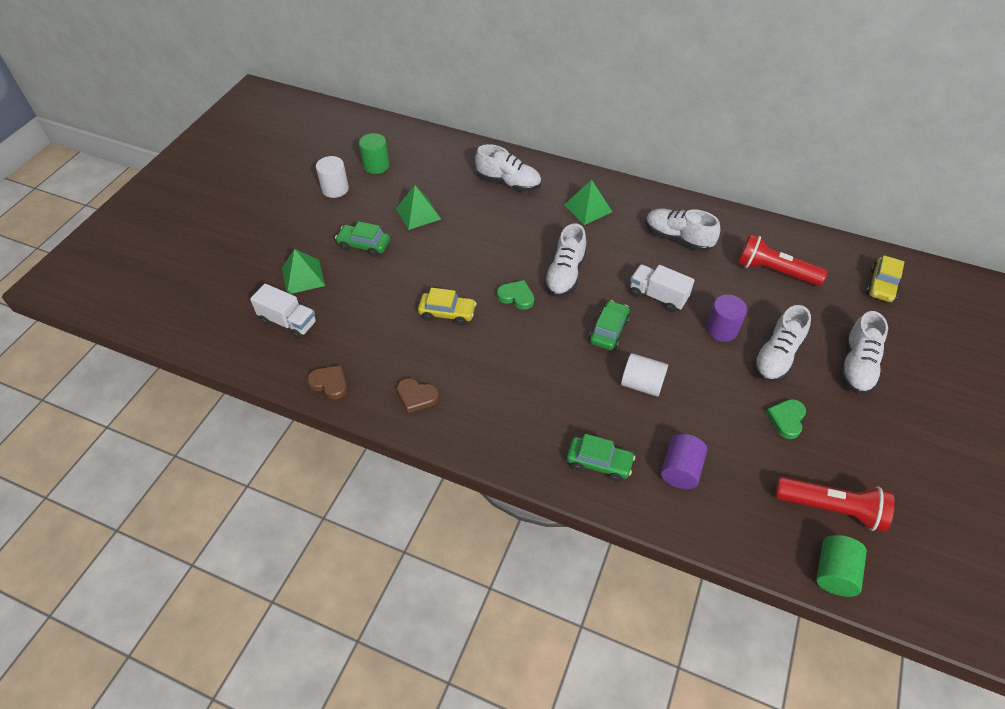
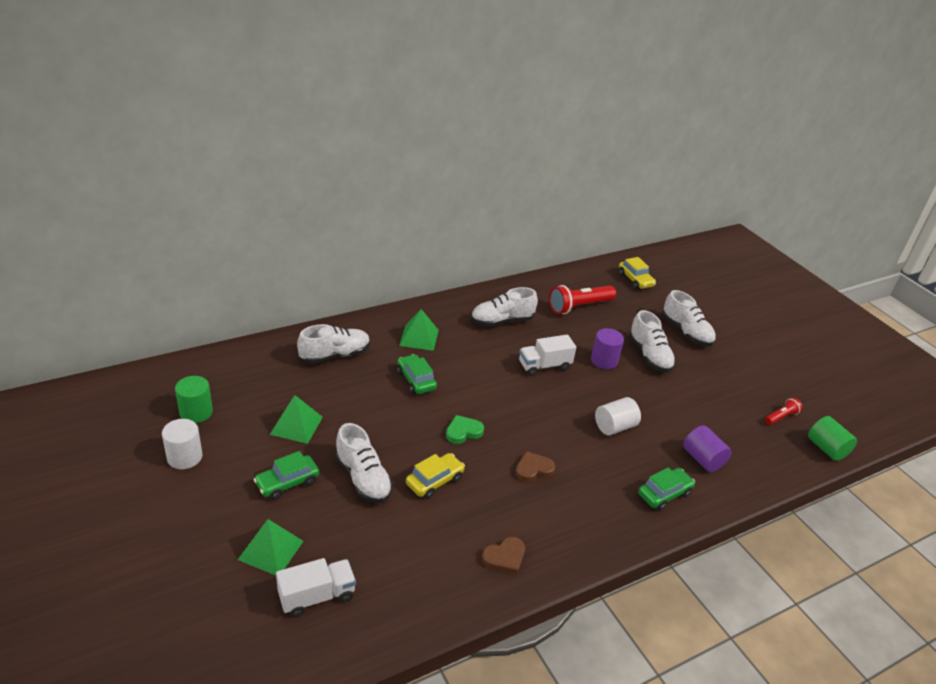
camera: 55 degrees left, 15 degrees down
brown heart [307,365,347,400] -> brown heart moved to [515,451,556,482]
white shoe [544,223,587,297] -> white shoe moved to [335,423,393,503]
green car [589,300,630,350] -> green car moved to [397,354,437,394]
green heart [766,399,806,439] -> none
red flashlight [775,477,895,532] -> red flashlight [765,398,803,425], size x0.52

